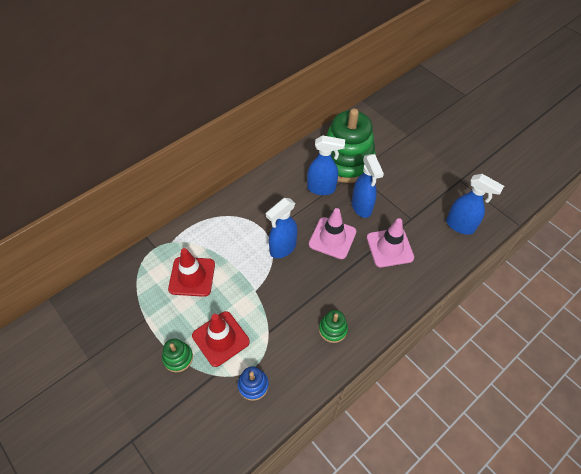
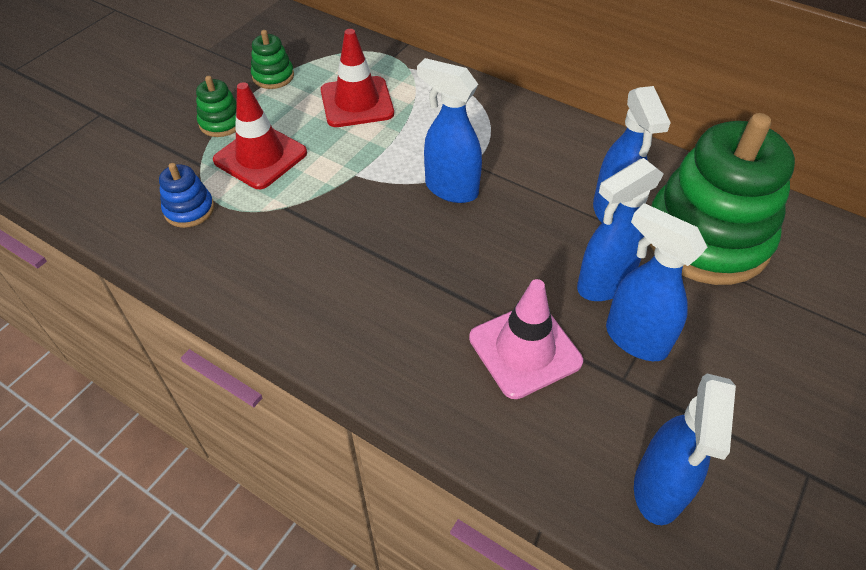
camera: 75 degrees right, 5 degrees down
pink traffic cone [309,208,356,259] -> none
green stacking toy [319,310,348,343] -> green stacking toy moved to [251,30,294,89]
none -> blue spray bottle [606,203,708,361]

